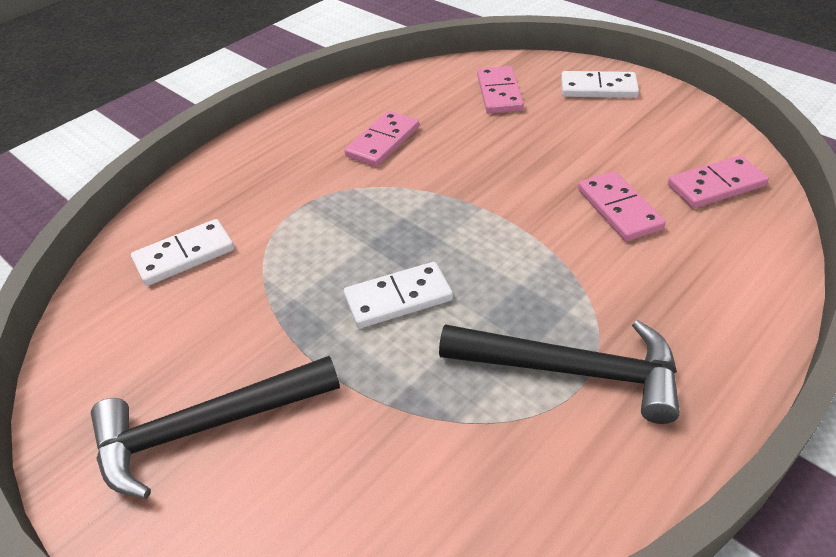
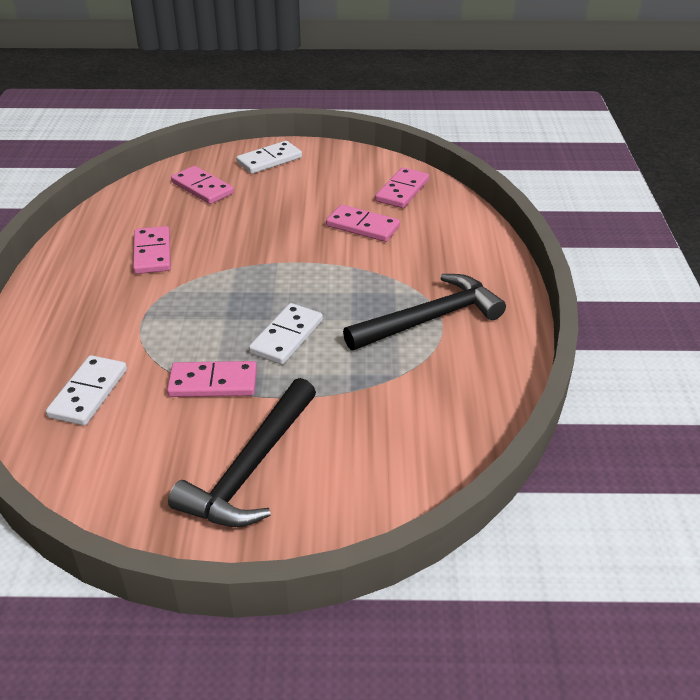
camera: 45 degrees left, 5 degrees down
none -> pink domino [167,361,257,397]

